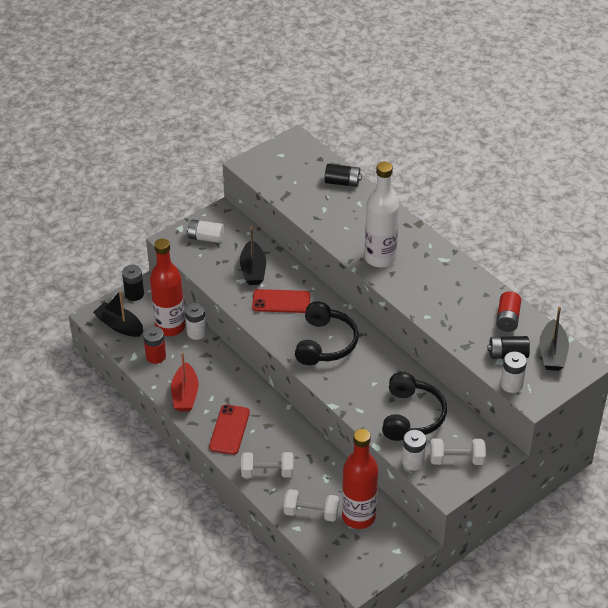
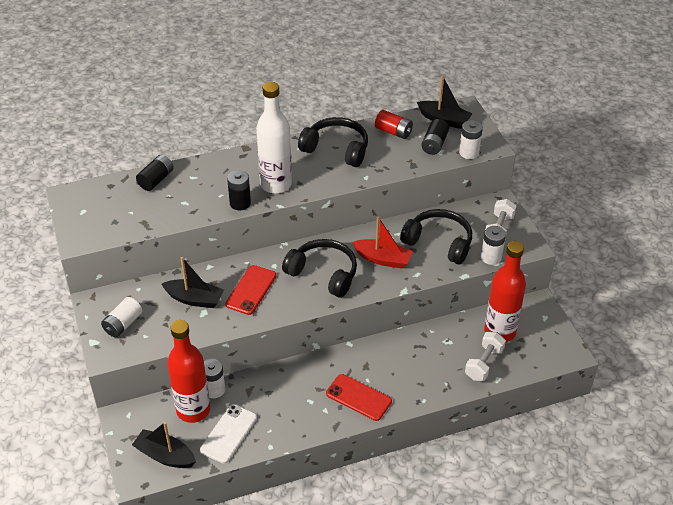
camera: 70 degrees left, 0 degrees up
black boat [93,291,143,337] -> black boat turned 60 degrees clockwise [132,422,196,468]
black battery [122,265,144,301] -> black battery moved to [227,170,251,210]
red battery [143,326,166,364] -> white phone [200,404,257,464]
red boat [171,352,199,411] -> red boat moved to [352,217,413,269]
white dumbbell [241,452,293,478] -> none
none -> black headphones [298,117,368,167]

